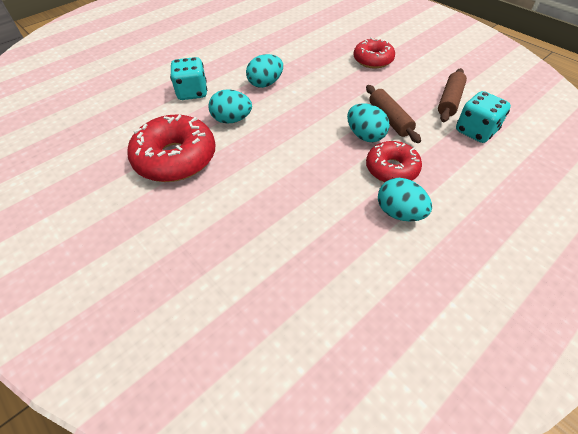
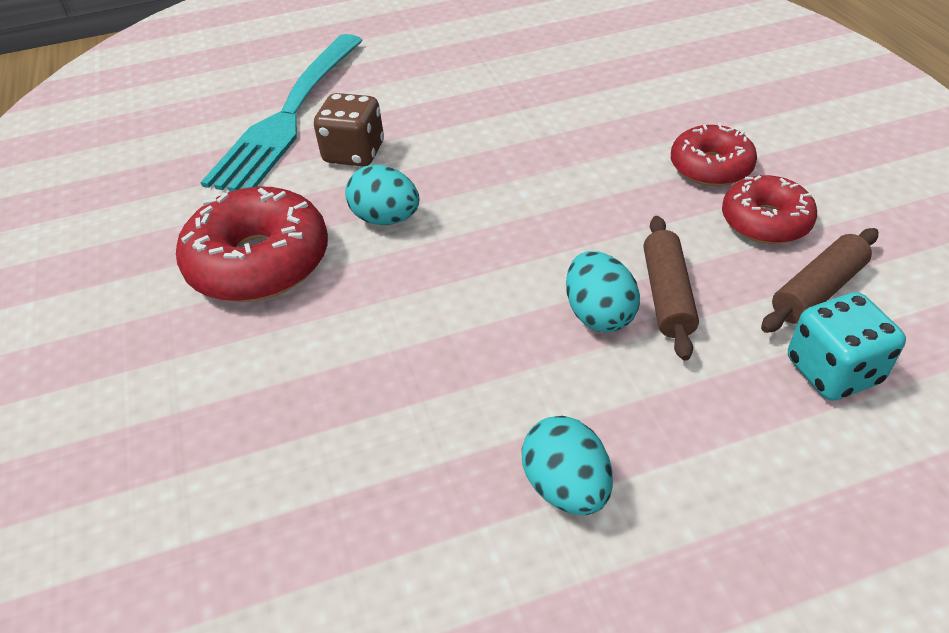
camera: 25 degrees right, 5 degrees down
turquoise dice [170,57,207,100] -> brown dice [314,93,384,166]
turquoise egg [246,54,283,88] -> none
red donut [366,141,422,182] -> red donut moved to [722,175,817,244]
none -> turquoise fork [200,34,363,192]

